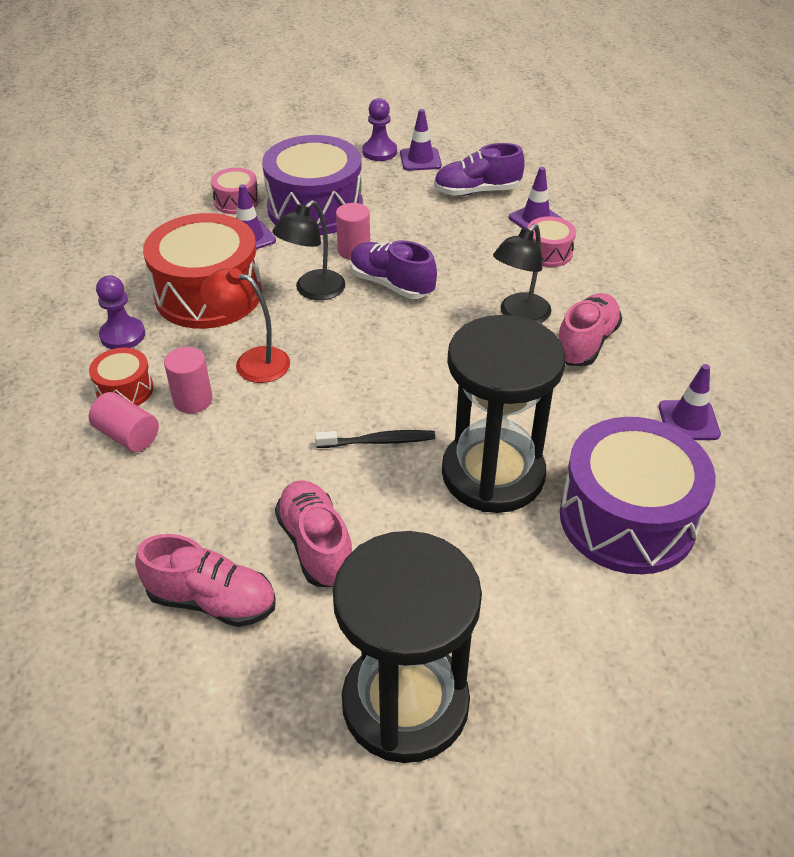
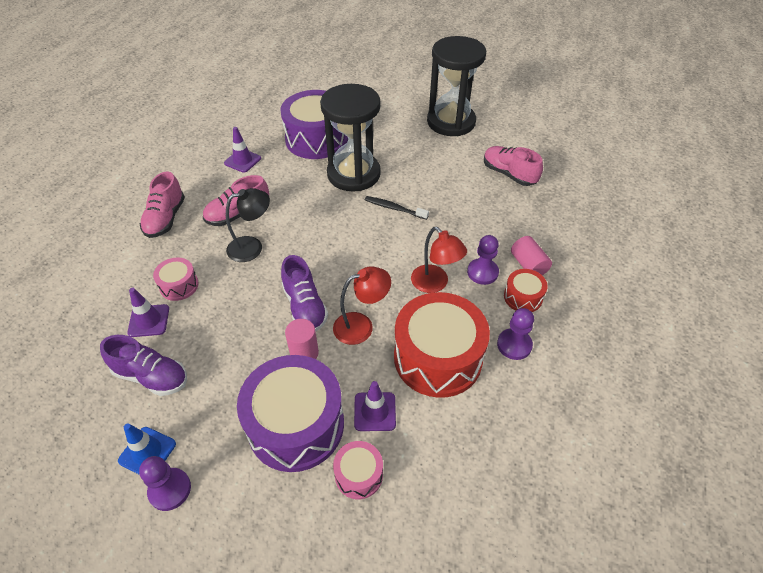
camera: 150 degrees left, 5 degrees up
pink cylinder [164,347,212,413] -> purple pawn [467,235,499,285]
black lamp [272,200,346,300] -> red lamp [333,266,391,345]
pink shoe [275,480,352,587] -> pink shoe moved to [140,171,185,238]
purple traffic cone [400,109,442,171] -> blue traffic cone [118,424,176,475]

